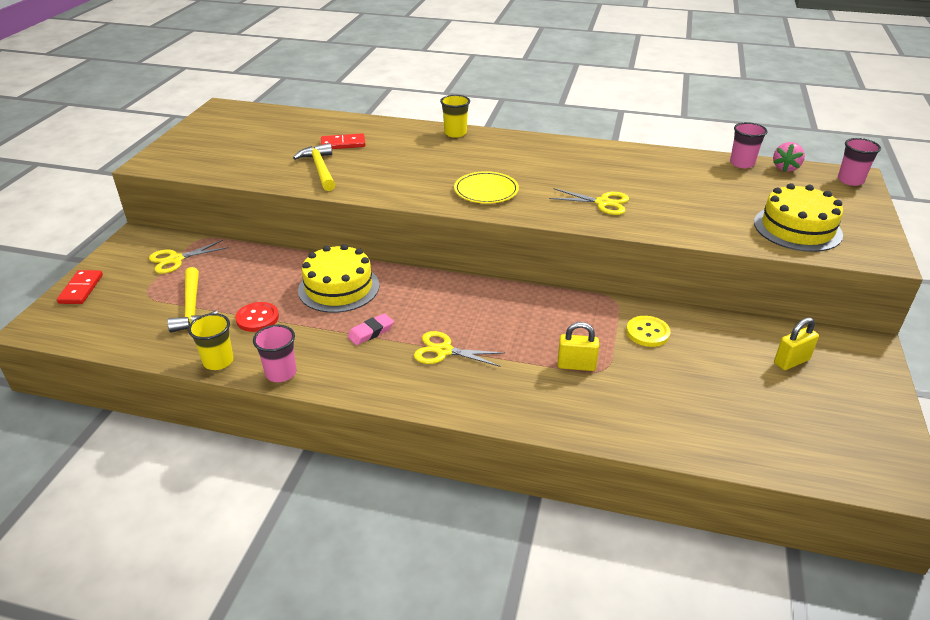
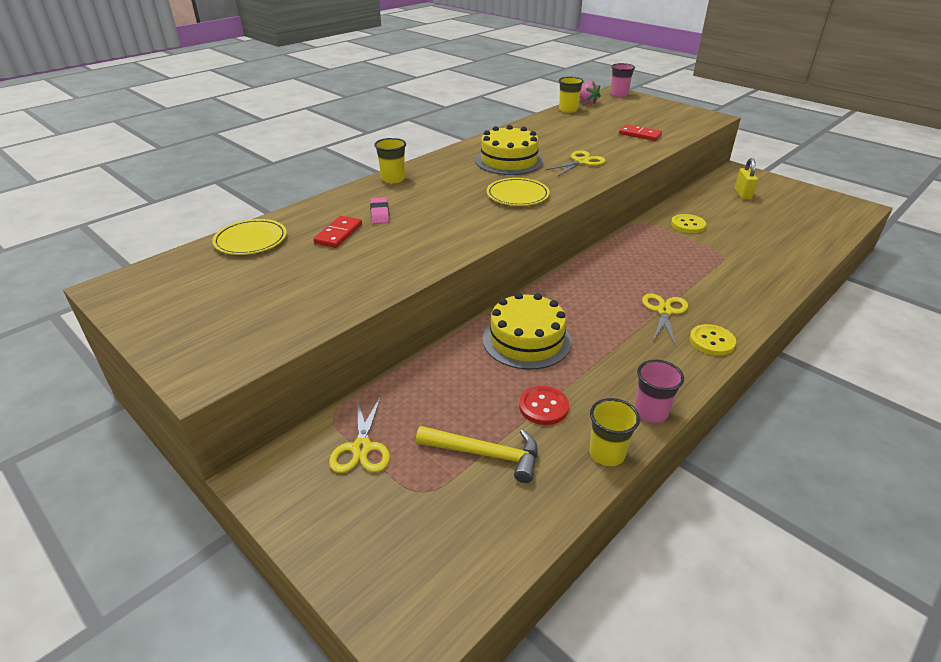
camera: 60 degrees left, 0 degrees up
red domino [57,270,103,304] -> red domino moved to [619,124,662,141]
yellow hammer [293,143,335,191] -> none
pink eraser [347,313,394,345] -> pink eraser moved to [370,197,389,224]
yellow scissors [414,331,504,367] -> yellow scissors turned 150 degrees clockwise [642,293,688,345]
yellow padlock [558,322,599,371] -> none
pink cup [730,122,767,168] -> yellow cup [559,77,584,113]
yellow cake [754,183,843,252] -> yellow cake moved to [475,125,543,175]
none -> yellow plate [212,219,287,255]
none -> yellow button [690,324,736,356]

